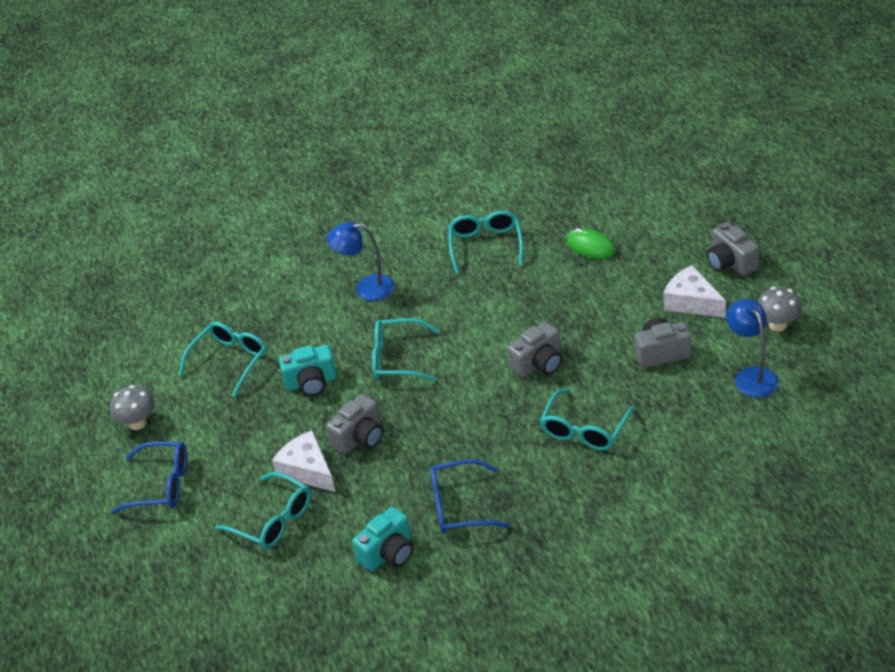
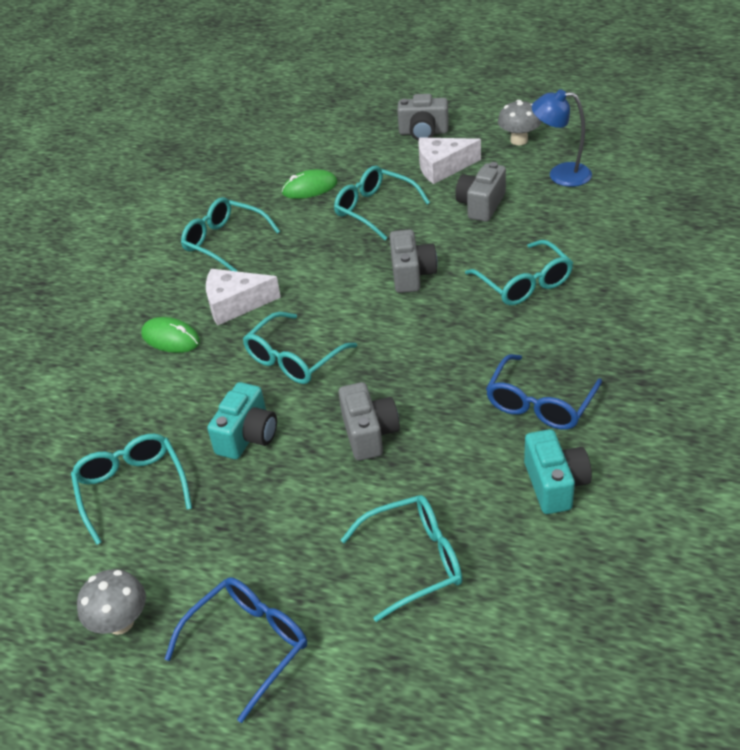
camera: 55 degrees left, 0 degrees up
white cheese [272,430,335,492] -> white cheese moved to [206,269,281,326]
blue lamp [327,222,395,301] -> green mouse [141,317,200,353]
none -> turquoise glasses [334,166,430,240]

